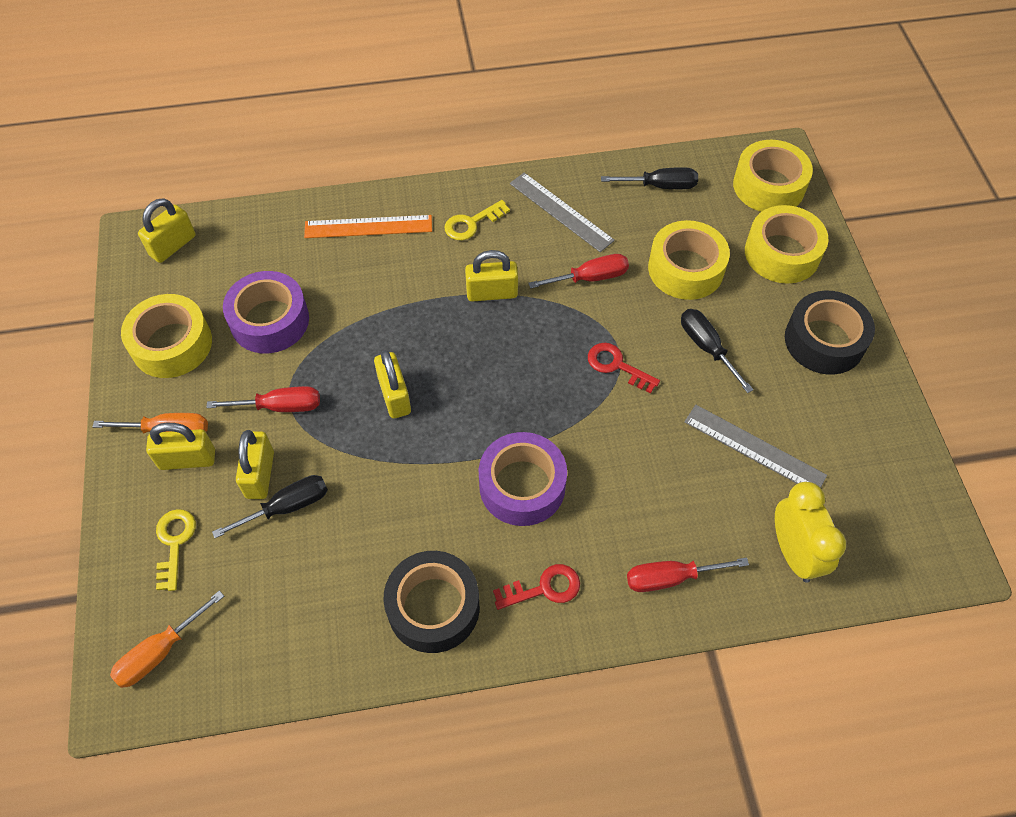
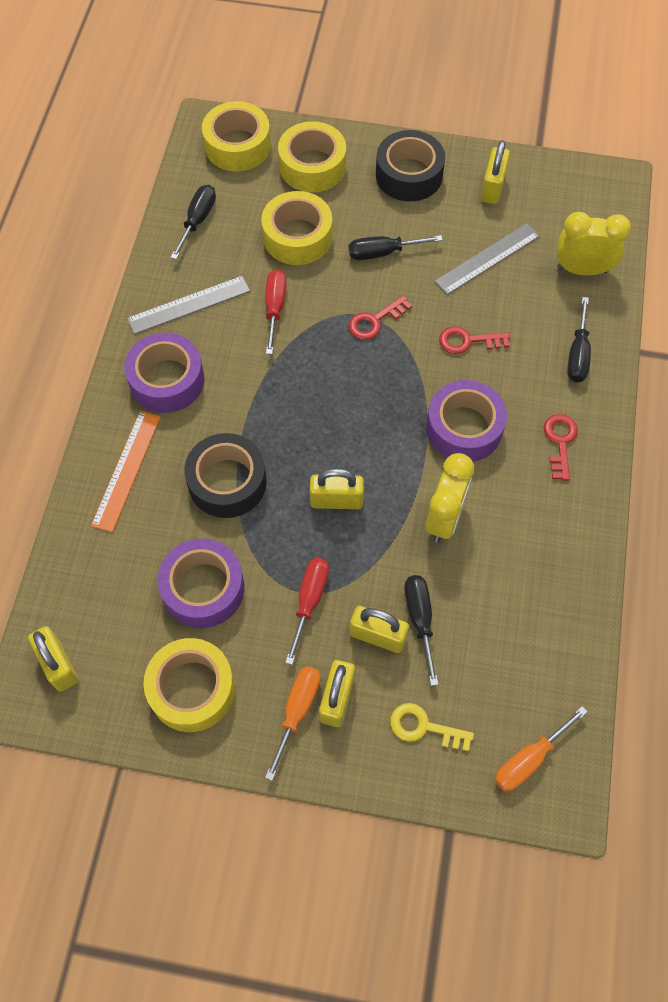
camera: 70 degrees left, 5 degrees up
orange screwdriver [110,590,224,688] -> orange screwdriver turned 75 degrees clockwise [495,706,587,792]
black tape [383,551,480,653] -> black tape moved to [184,433,267,518]
yellow key [444,200,510,240] -> purple tape [124,333,205,413]
yellow padlock [465,250,518,302] -> yellow padlock moved to [481,140,510,204]
red screwdriver [627,557,749,592] -> black screwdriver [567,297,591,382]
none -> yellow clock [426,453,474,543]
none -> red key [439,326,510,354]

